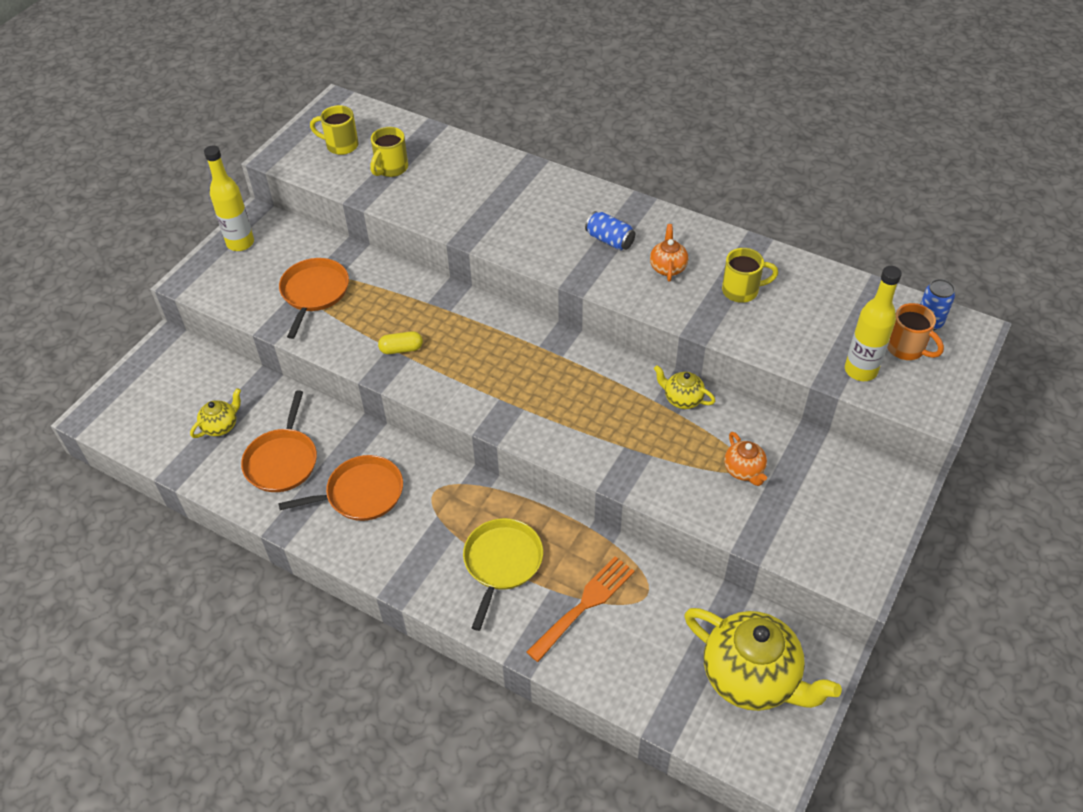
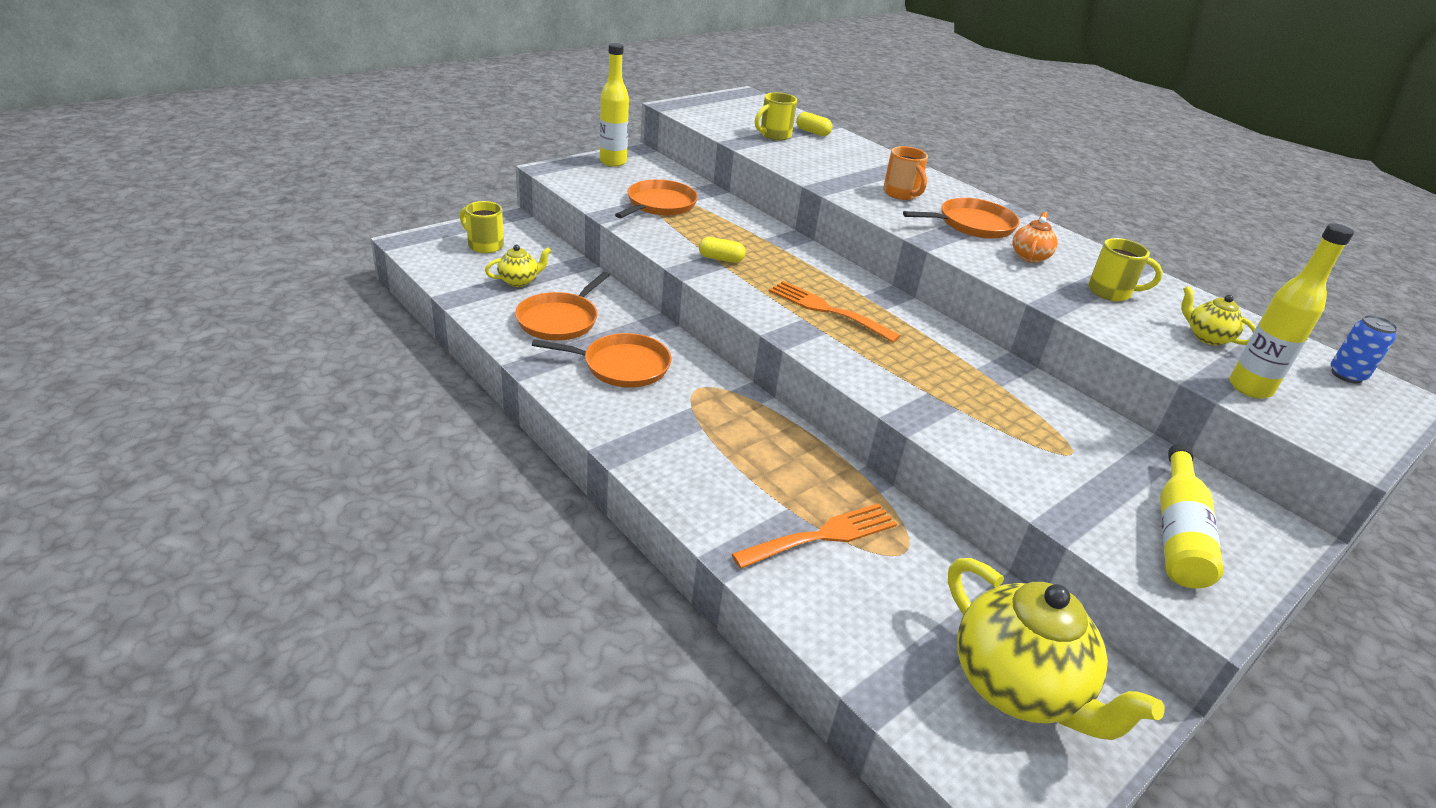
camera: 15 degrees right, 15 degrees down
yellow mug [310,105,358,155] -> yellow mug moved to [460,201,504,253]
yellow pan [463,518,543,631] -> none
blue can [585,211,635,250] -> orange pan [903,198,1020,239]
yellow teapot [654,365,715,409] -> yellow teapot moved to [1181,286,1256,346]
orange teapot [724,432,767,486] -> none
orange mug [887,303,944,360] -> orange mug moved to [883,146,928,200]
none -> orange fork [769,281,901,343]
none -> yellow capsule [796,112,833,136]
none -> yellow bottle [1160,443,1224,588]

